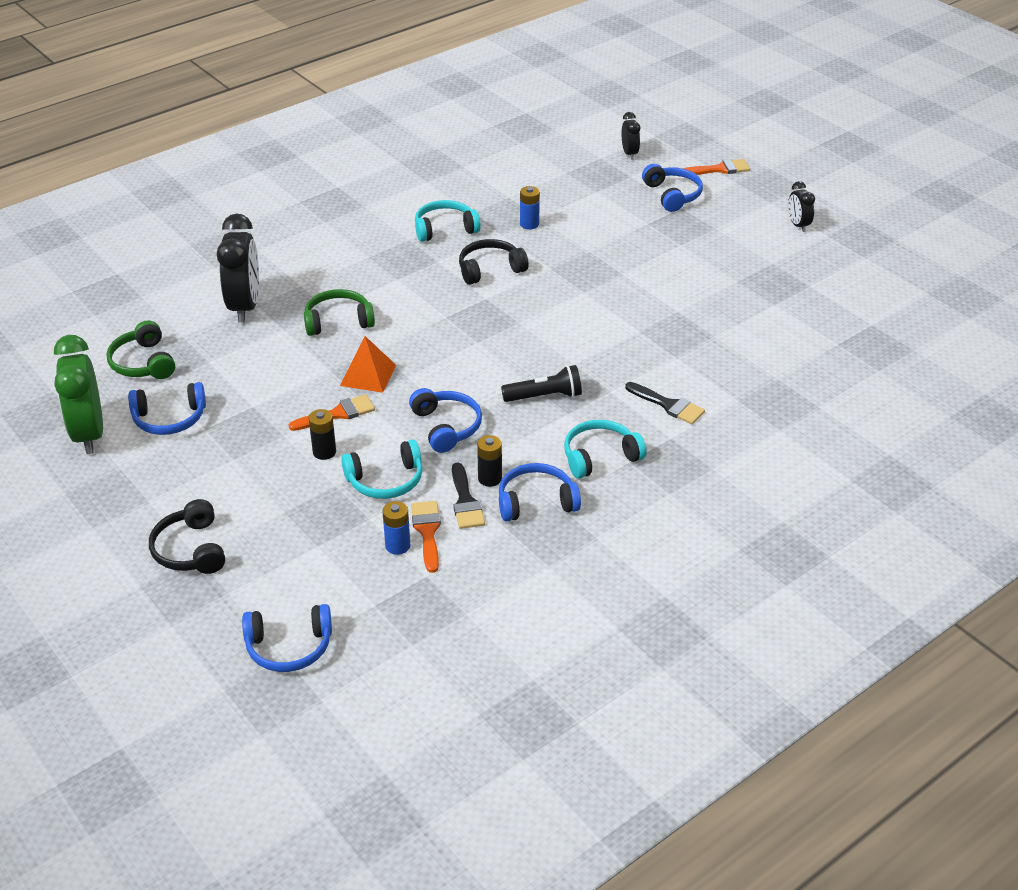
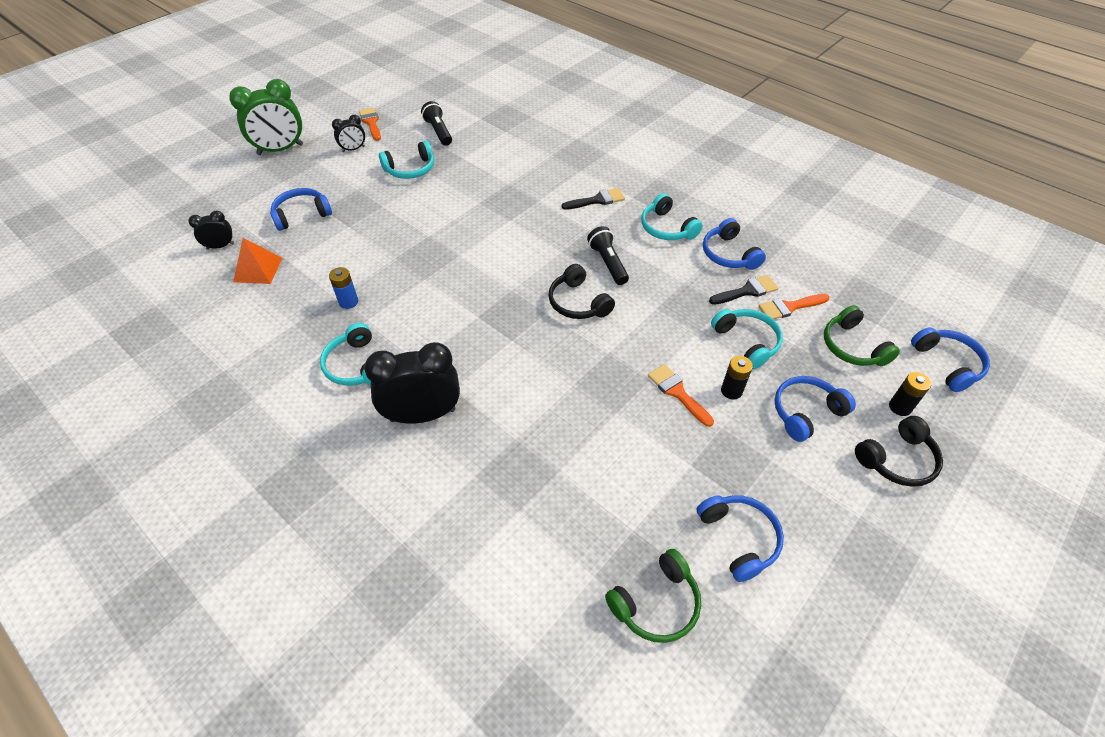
camera: 100 degrees left, 10 degrees up
green clock [54,335,103,454] -> green clock moved to [229,79,303,155]
black clock [217,213,259,323] -> black clock moved to [364,342,460,424]
green headphones [304,289,375,336] -> green headphones moved to [824,305,900,366]
orange pyramid [340,336,396,393] -> orange pyramid moved to [233,238,283,284]
blue battery [382,501,410,555] -> none
blue headphones [409,388,482,453] -> blue headphones moved to [774,376,856,442]
black headphones [459,239,528,285] -> black headphones moved to [548,264,615,319]
black battery [477,435,502,487] -> black battery moved to [889,372,931,416]
black brush [625,382,705,424] -> black brush turned 45 degrees clockwise [562,188,625,210]
orange brush [682,159,750,175] -> orange brush moved to [359,107,381,141]
none -> turquoise headphones [379,141,434,179]
none -> black flashlight [421,101,452,146]

